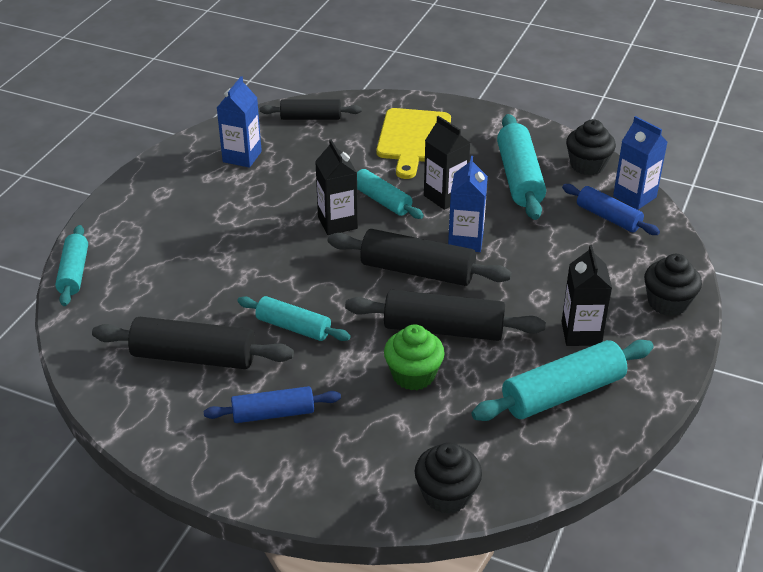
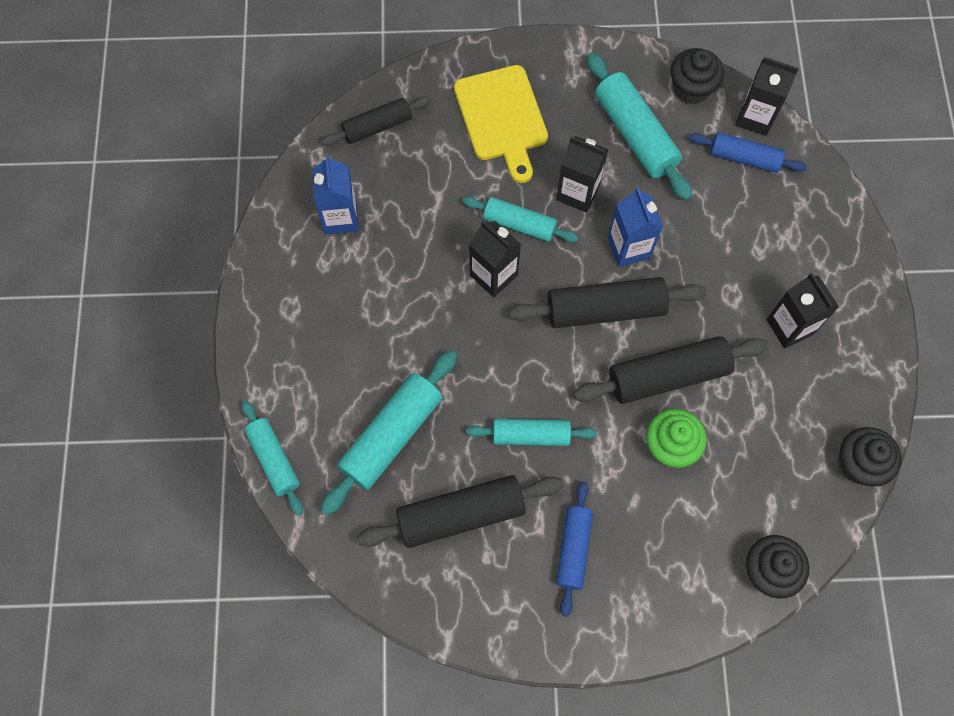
camera: 25 degrees left, 30 degrees up
blue rolling pin [204,386,341,423] -> blue rolling pin turned 45 degrees counterclockwise [556,481,593,617]
turquoise rolling pin [471,340,654,421] -> turquoise rolling pin moved to [320,351,457,515]
blue carton [613,116,667,210] -> black carton [736,57,799,136]
black cupcake [644,254,702,316] -> black cupcake moved to [838,427,902,487]

